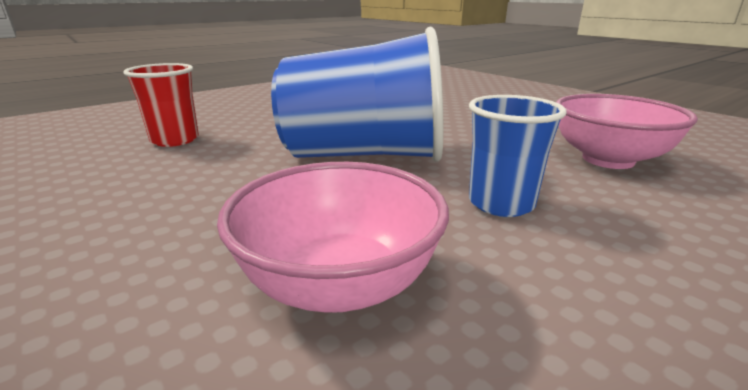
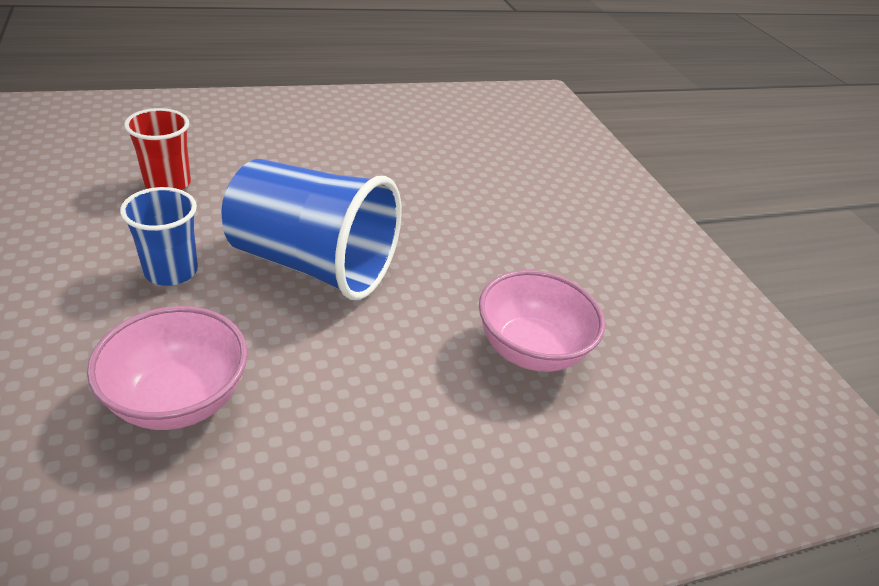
camera: 15 degrees right, 15 degrees up
blue cup [469,95,566,217] -> blue cup moved to [120,187,198,286]

